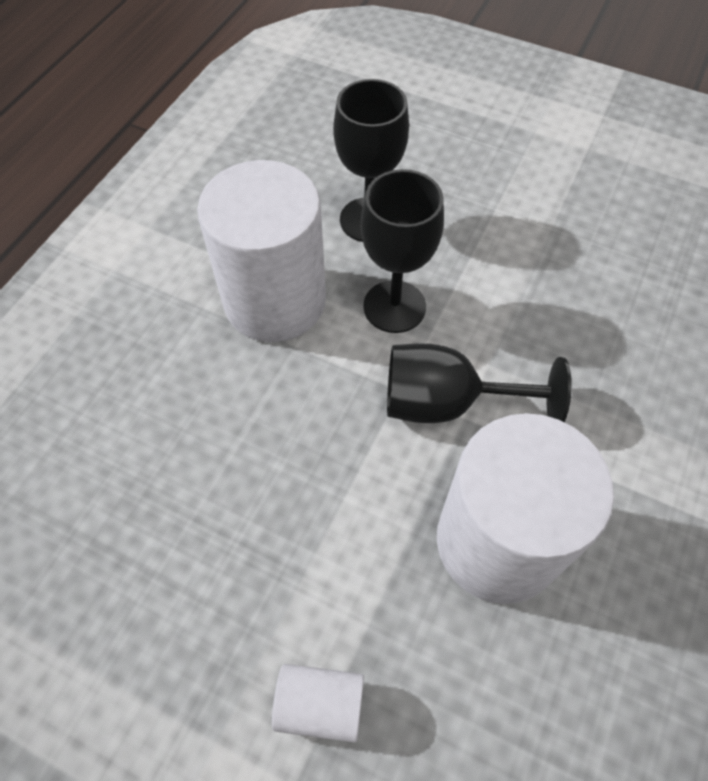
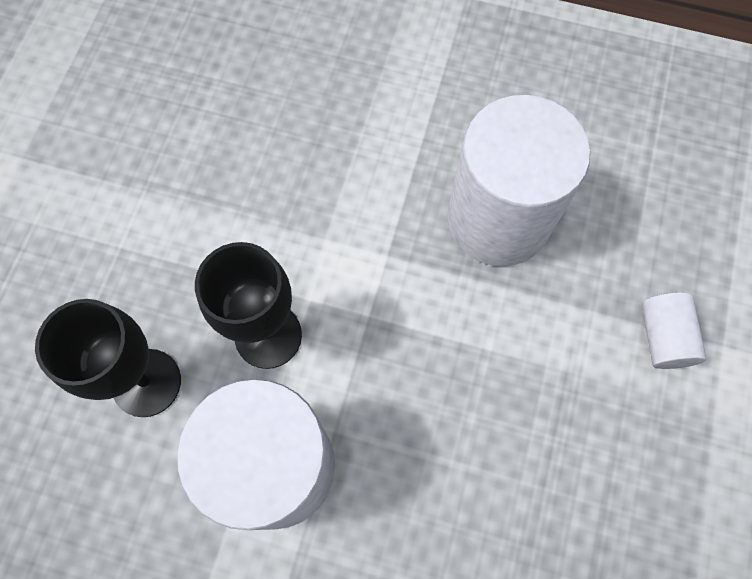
camera: 100 degrees left, 10 degrees up
black goblet [387,343,572,423] -> none

